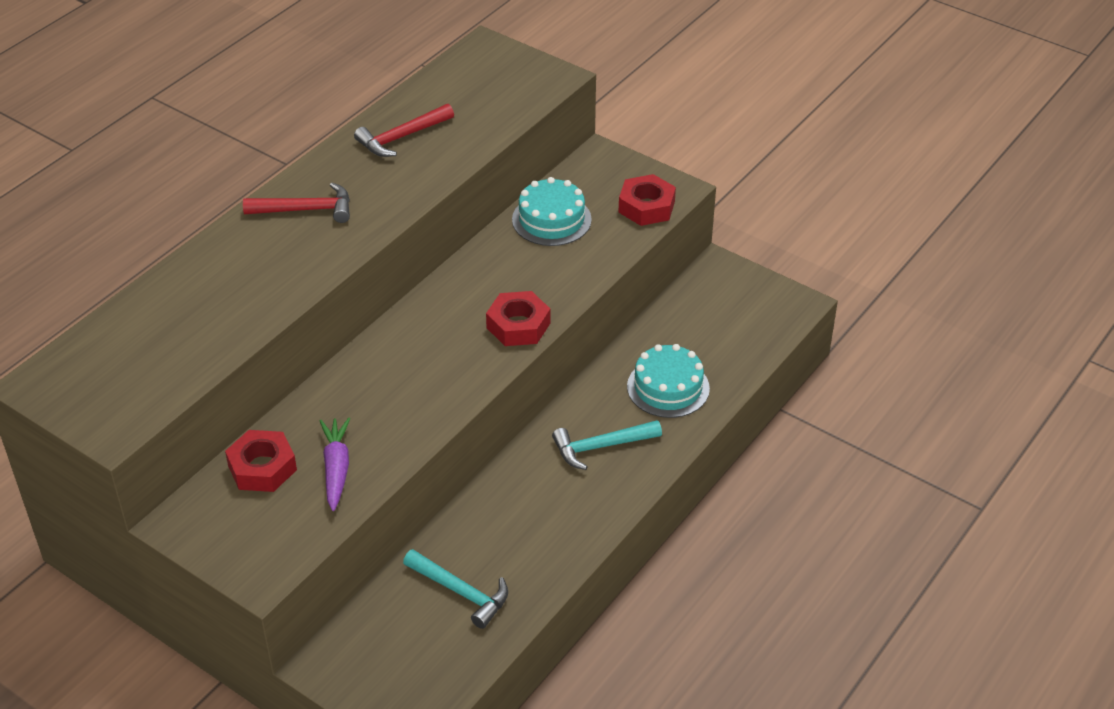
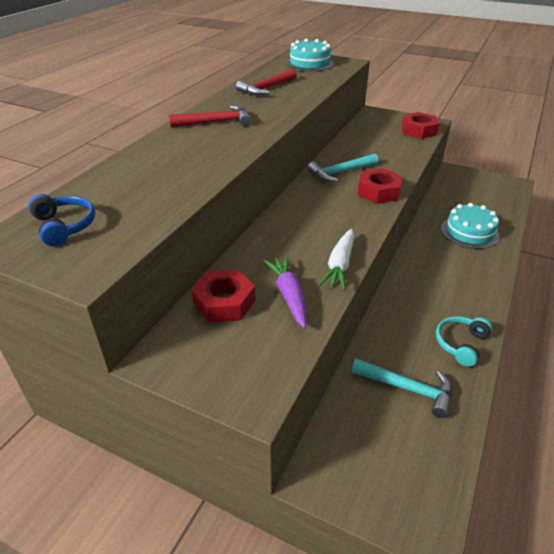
camera: 10 degrees left, 5 degrees down
turquoise cake [512,177,592,246] -> turquoise cake moved to [286,39,334,71]
turquoise hammer [552,420,662,470] -> turquoise hammer moved to [307,154,379,182]
none -> blue headphones [28,194,95,247]
none -> white carrot [318,229,354,290]
none -> turquoise headphones [436,316,492,367]

